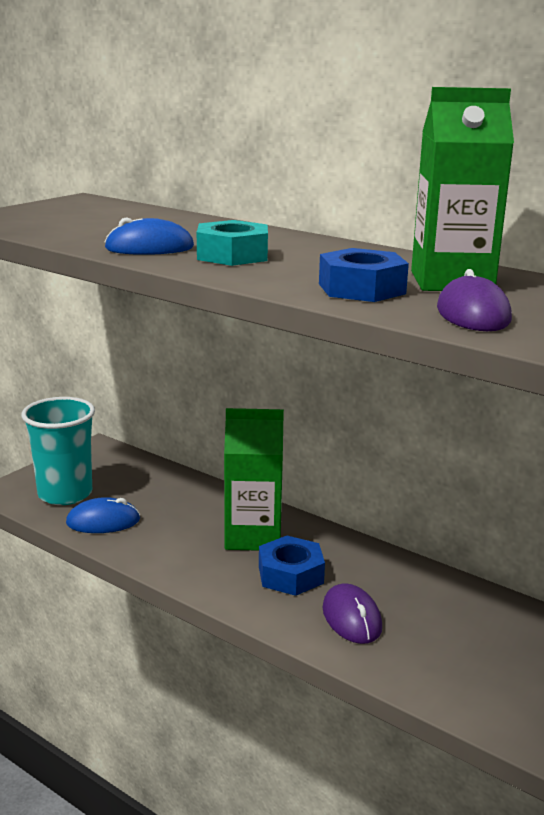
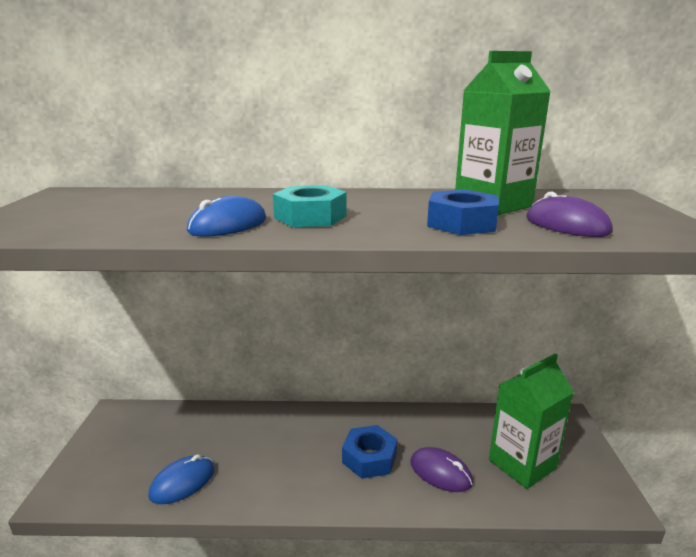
camera: 35 degrees left, 0 degrees up
turquoise cup [21,397,95,505] -> none
green carton [224,408,284,551] -> green carton moved to [489,354,574,489]

